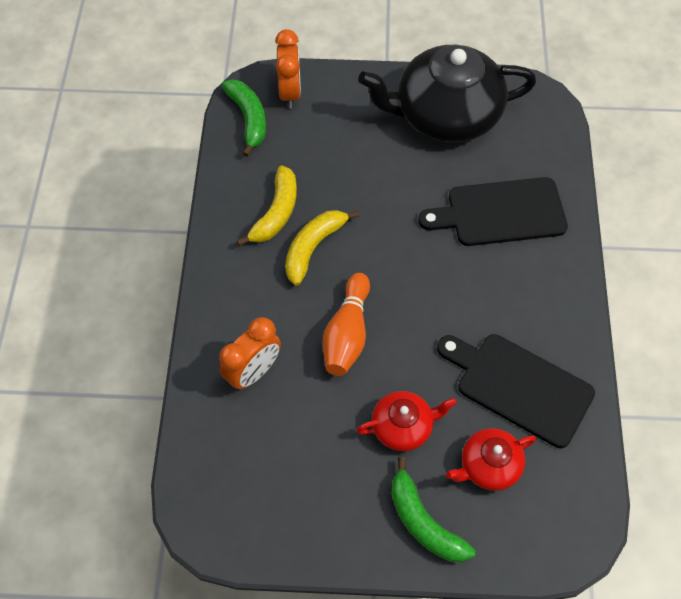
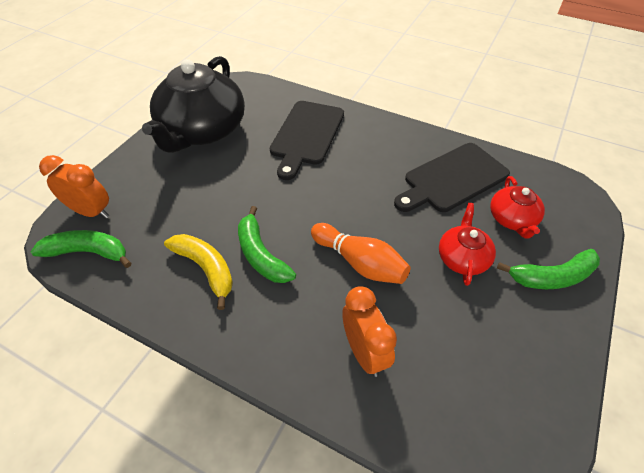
camera: 65 degrees left, 10 degrees down
yellow banana [285,210,359,286] -> green banana [238,206,296,283]

